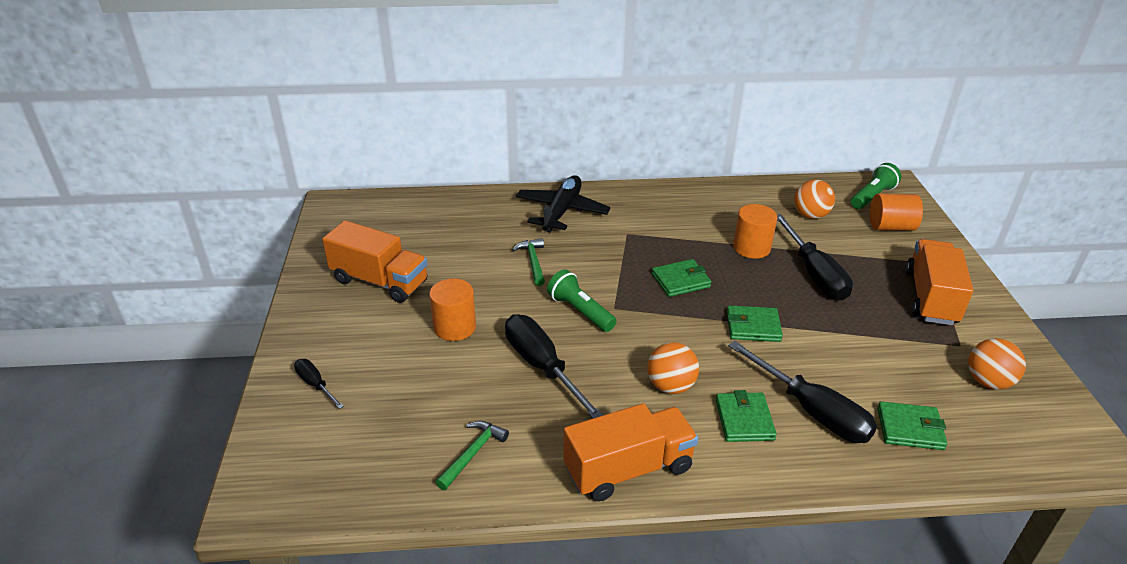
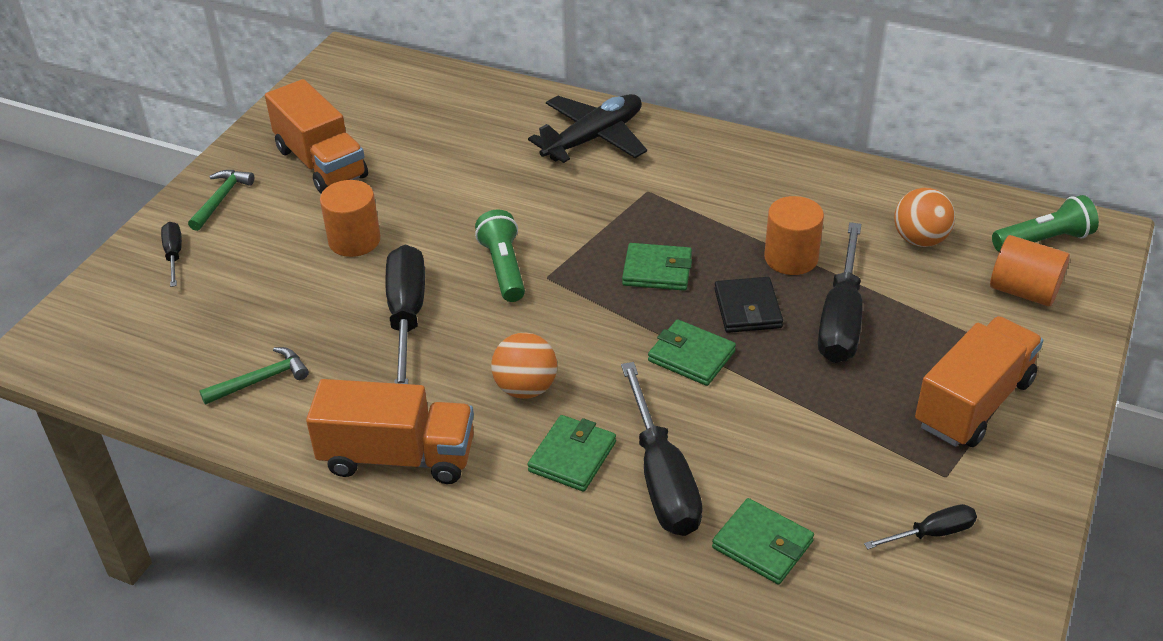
camera: 30 degrees right, 5 degrees up
green hammer [512,238,545,286] -> green hammer moved to [188,170,254,231]
orange ball [968,338,1026,390] -> black screwdriver [864,504,977,549]
none -> black wallet [714,277,783,333]

